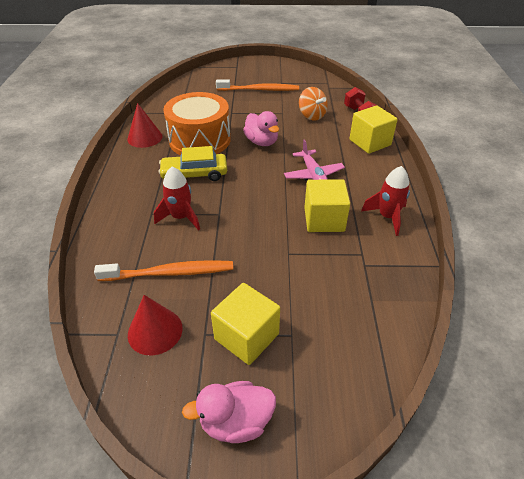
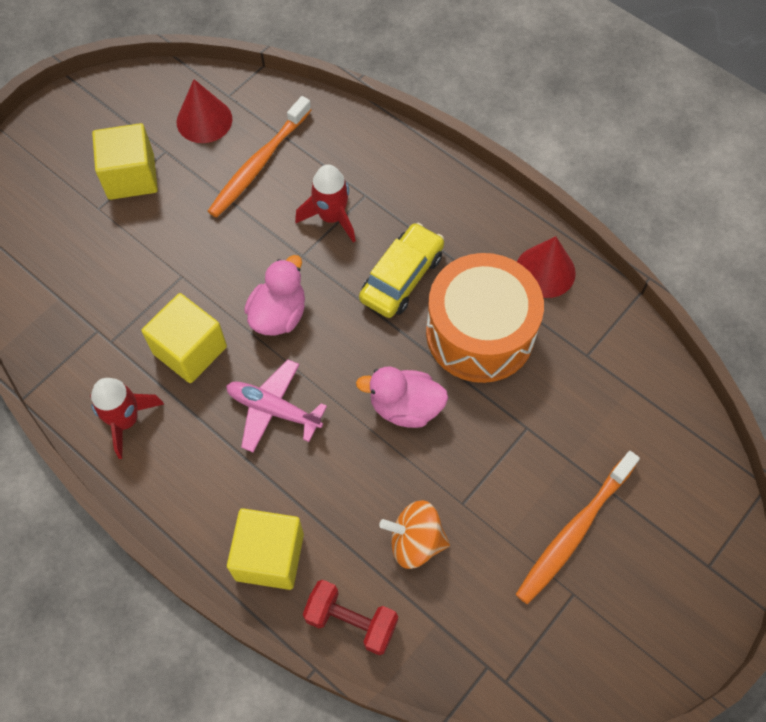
camera: 130 degrees right, 20 degrees up
pink duck [182,381,276,443] -> pink duck moved to [244,255,305,336]

